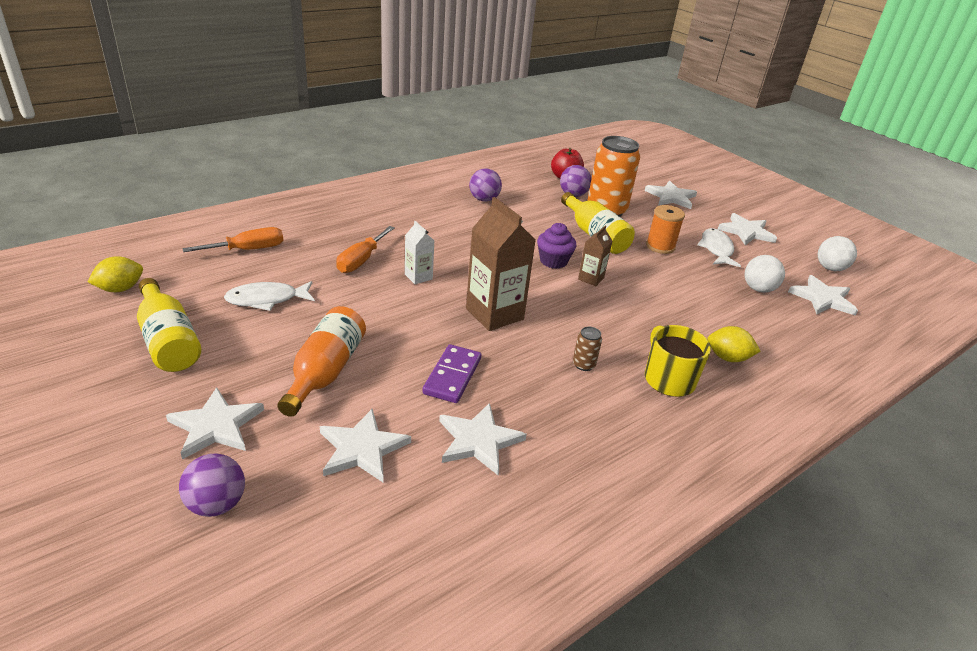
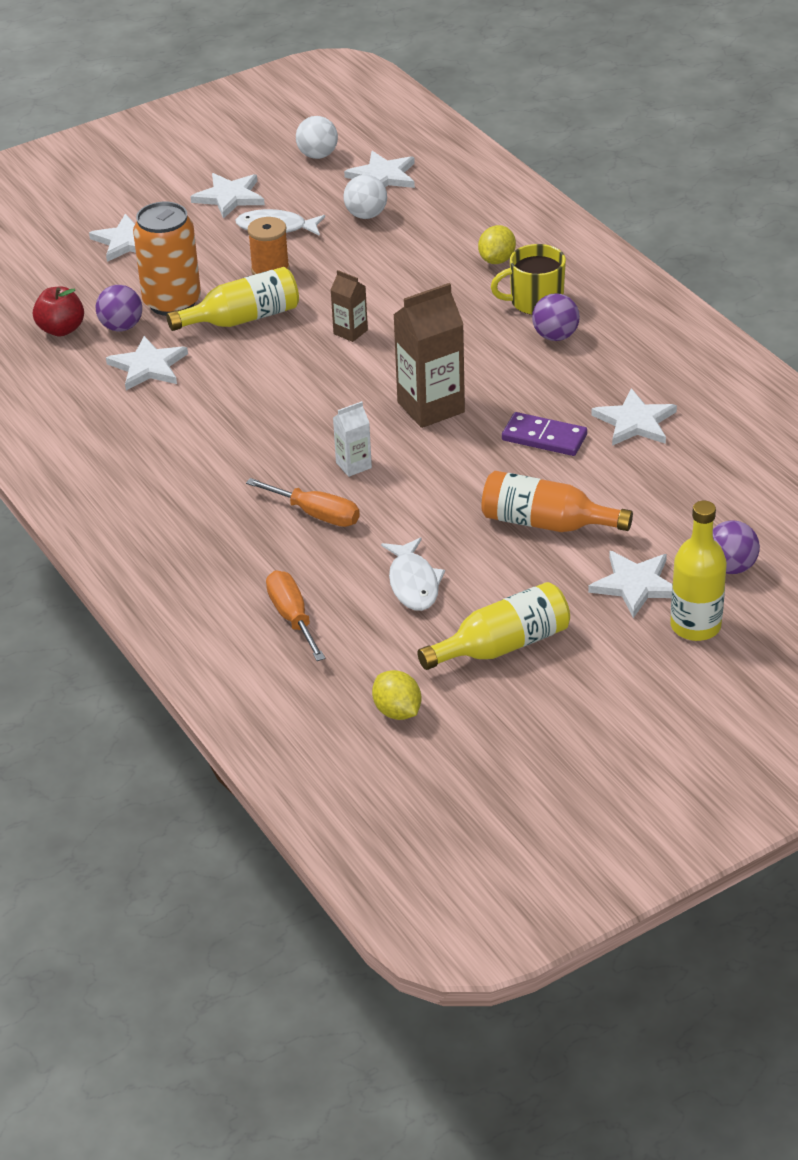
camera: 80 degrees left, 5 degrees up
white star [320,409,411,483] -> white star moved to [106,336,188,390]
purple ball [469,168,502,202] -> purple ball moved to [532,293,580,341]
purple cupcake [537,223,577,269] -> none
brown can [573,327,602,371] -> none
none -> yellow bottle [670,501,727,641]

